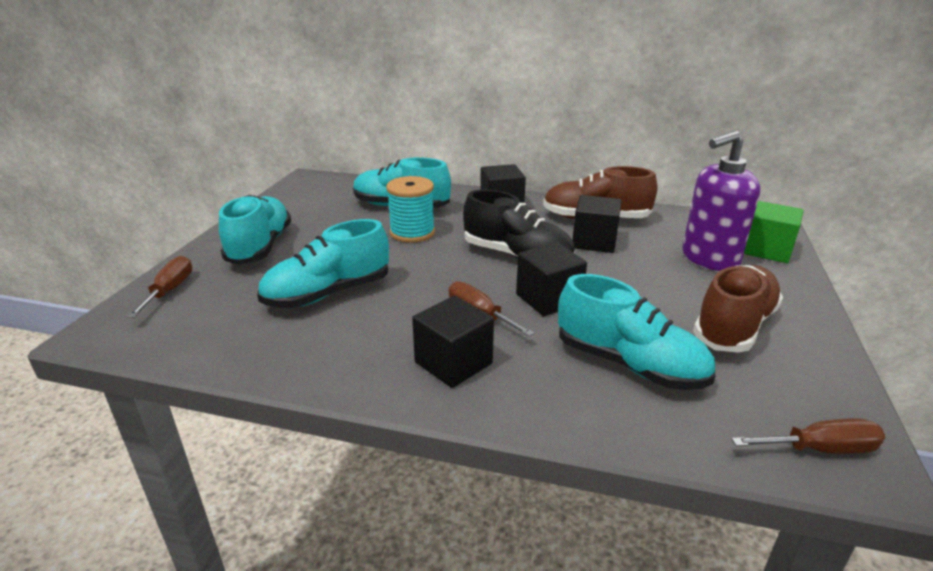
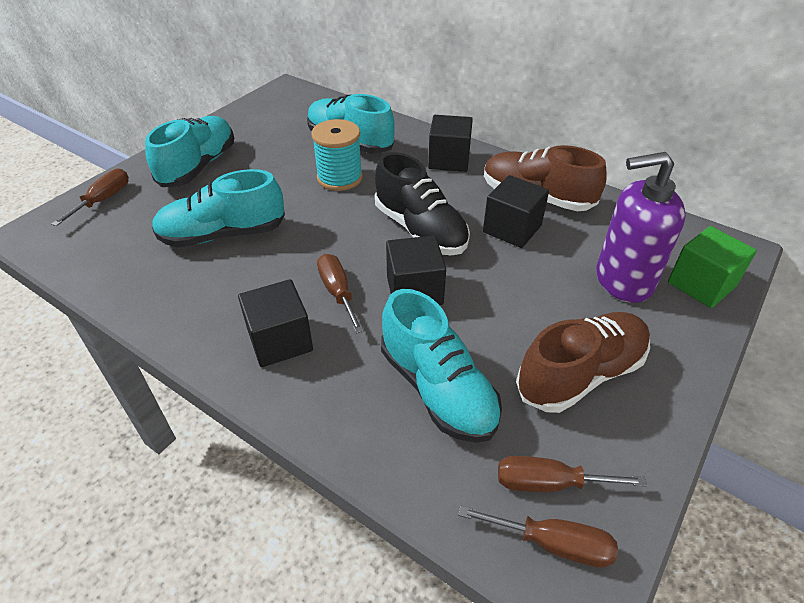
camera: 20 degrees right, 15 degrees up
none -> brown screwdriver [498,456,647,492]

